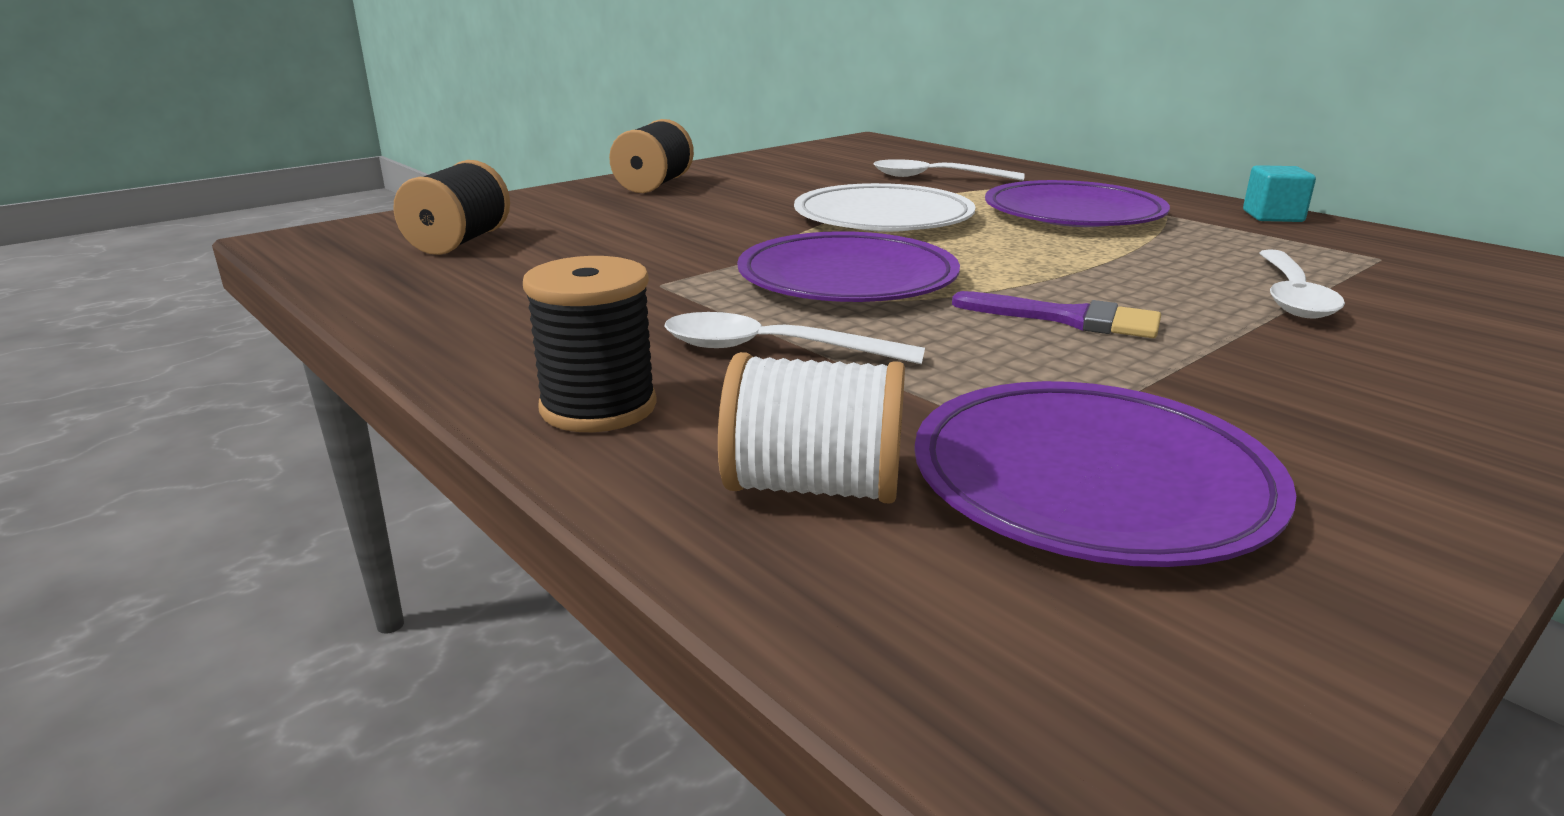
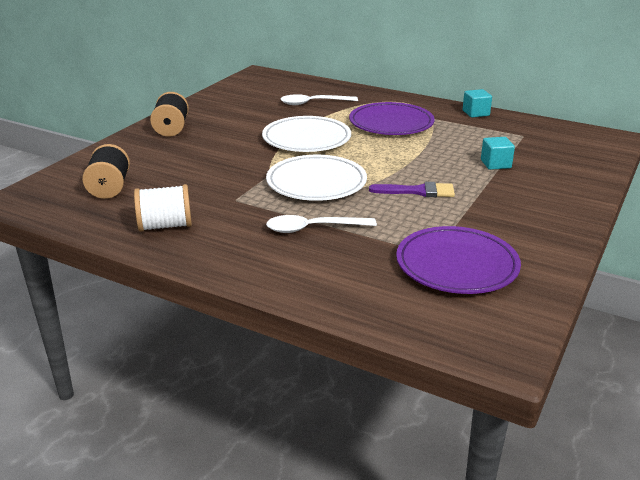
camera: 20 degrees left, 5 degrees up
black spool [523,256,657,432] -> none
white spool [718,352,905,504] -> white spool moved to [134,184,192,231]
purple plate [737,231,960,302] -> white plate [266,155,367,201]
white spoon [1259,249,1345,318] -> turquoise cube [481,137,515,170]

